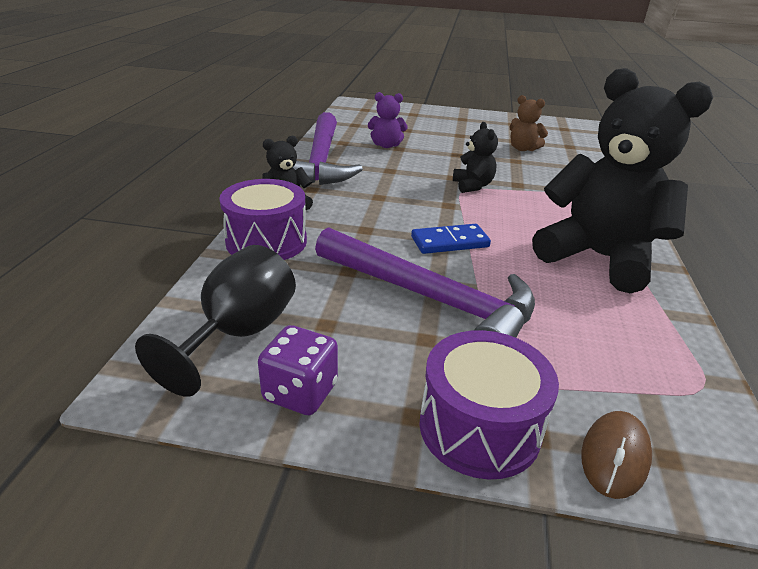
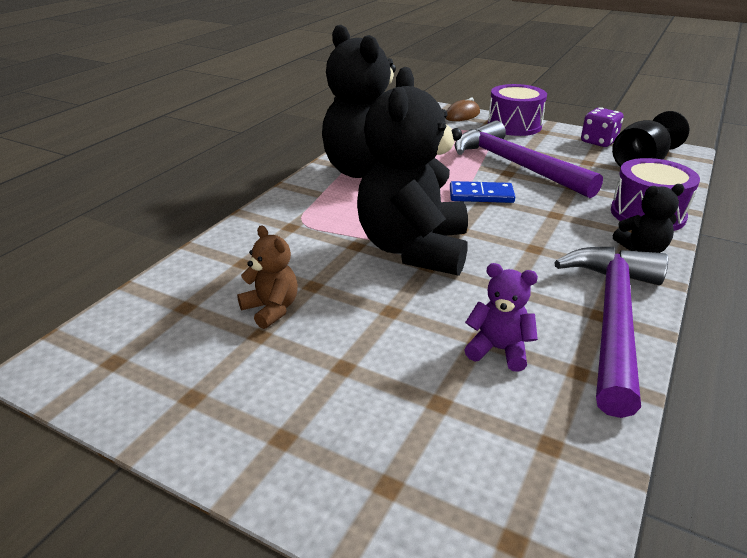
camera: 160 degrees left, 0 degrees up
black teddy bear [453,122,498,193] -> black teddy bear [357,67,468,276], size x2.28

